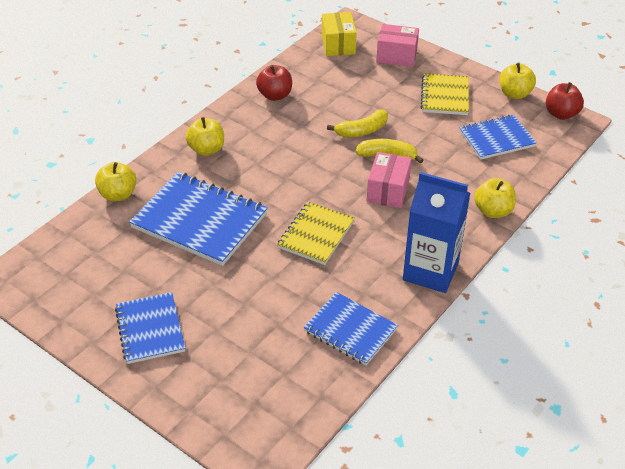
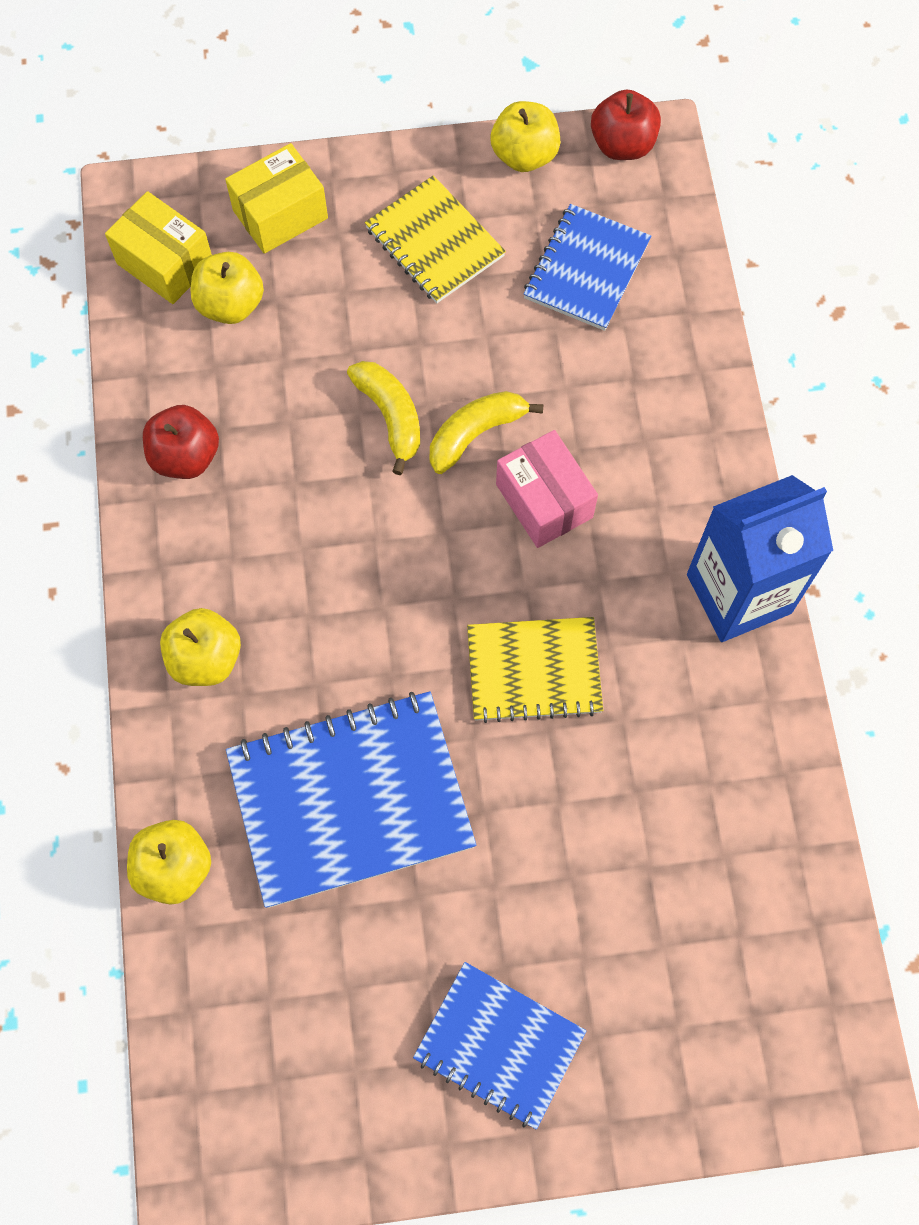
camera: 45 degrees left, 25 degrees up
yellow notebook [277,202,354,265] -> yellow notebook turned 75 degrees counterclockwise [467,617,603,723]
blue notebook [304,292,398,365] -> none
yellow banana [327,109,388,137] -> yellow banana turned 45 degrees counterclockwise [347,361,420,475]
pink box [376,24,419,67] -> yellow box [225,143,328,254]
yellow apple [474,178,516,218] -> yellow apple moved to [191,252,264,324]

